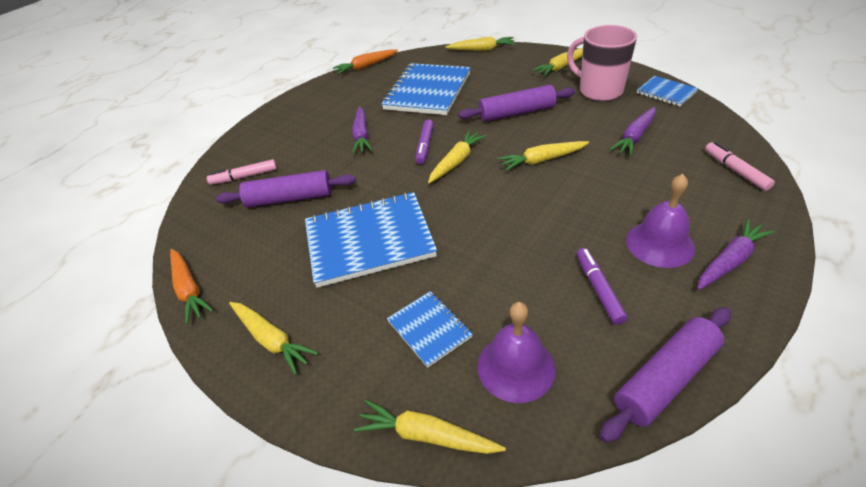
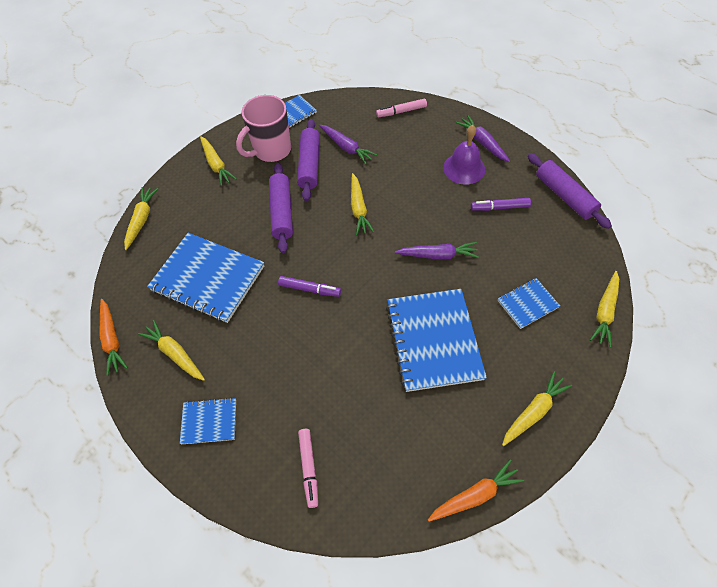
camera: 85 degrees left, 15 degrees up
purple rolling pin [216,170,356,208] -> purple rolling pin moved to [297,119,320,201]
purple carrot [352,107,373,154] -> purple carrot moved to [395,242,479,260]
yellow carrot [428,131,486,183] -> yellow carrot moved to [138,320,205,381]
purple bell [478,302,556,403] -> none
none -> blue notebook [180,397,236,444]

